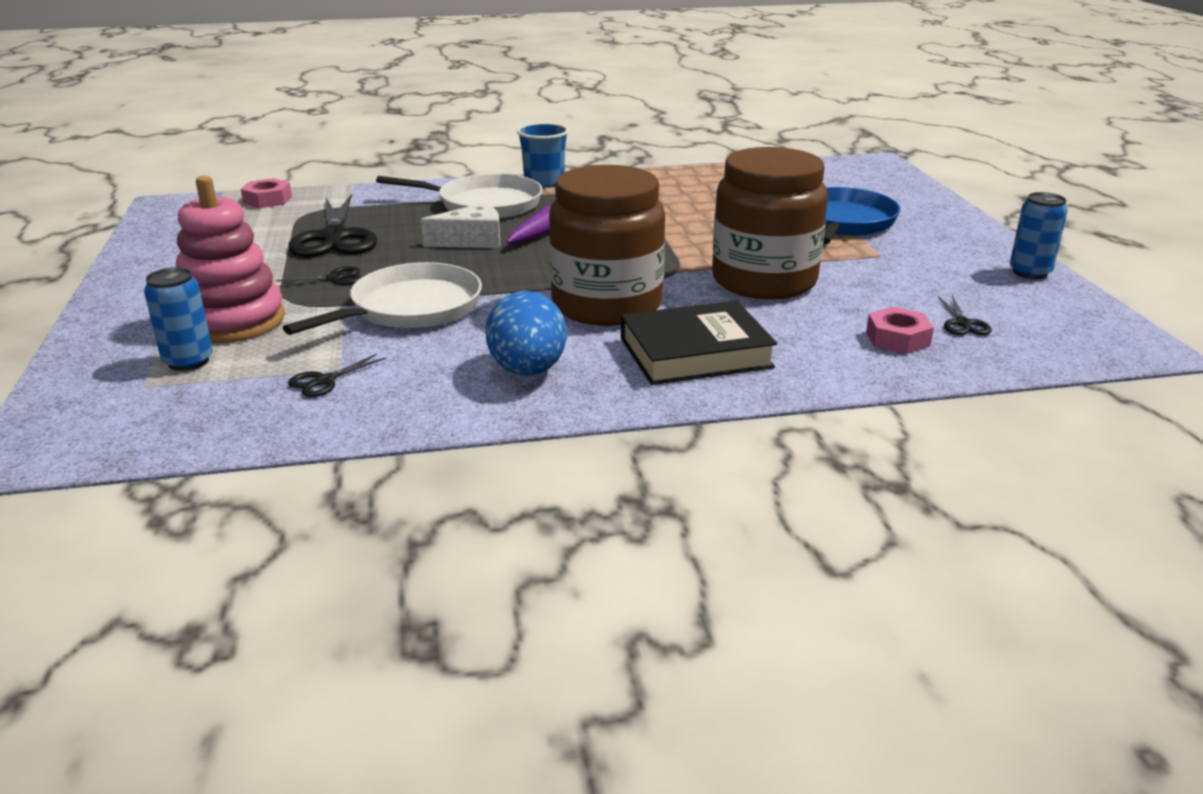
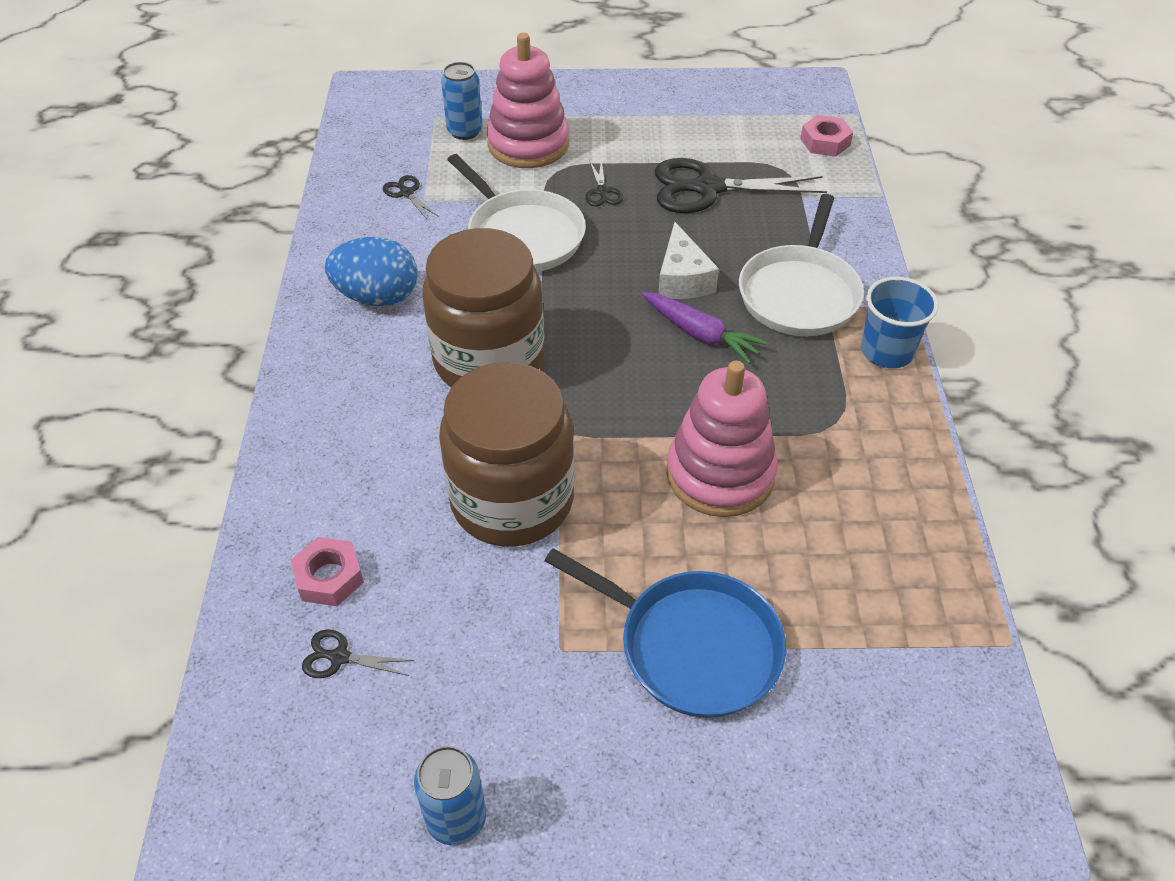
camera: 100 degrees right, 20 degrees up
black book [621,301,777,385] -> none
none -> pink stacking toy [666,361,778,517]

